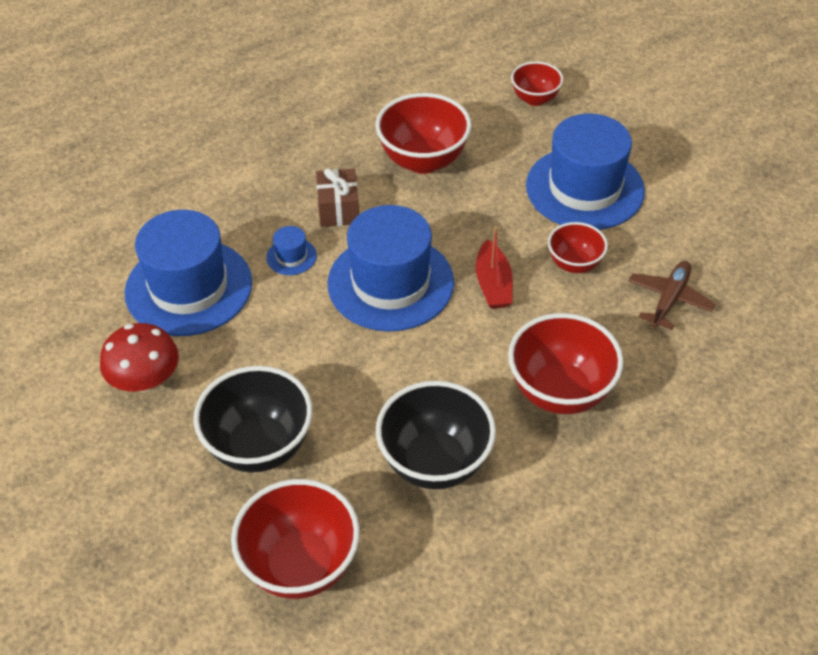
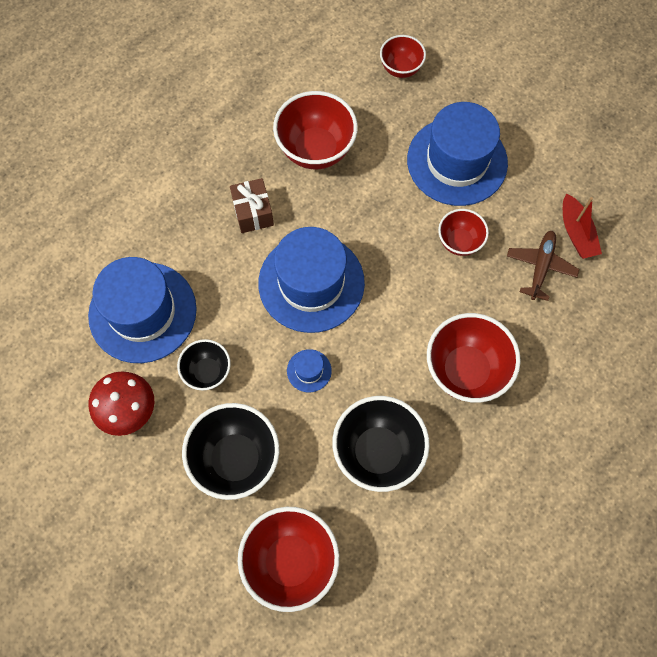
camera: 10 degrees left, 20 degrees up
blue hat [266,226,317,275] -> blue hat moved to [287,349,332,392]
red boat [476,227,513,309] -> red boat moved to [563,193,602,259]
none -> black bowl [177,339,231,390]

